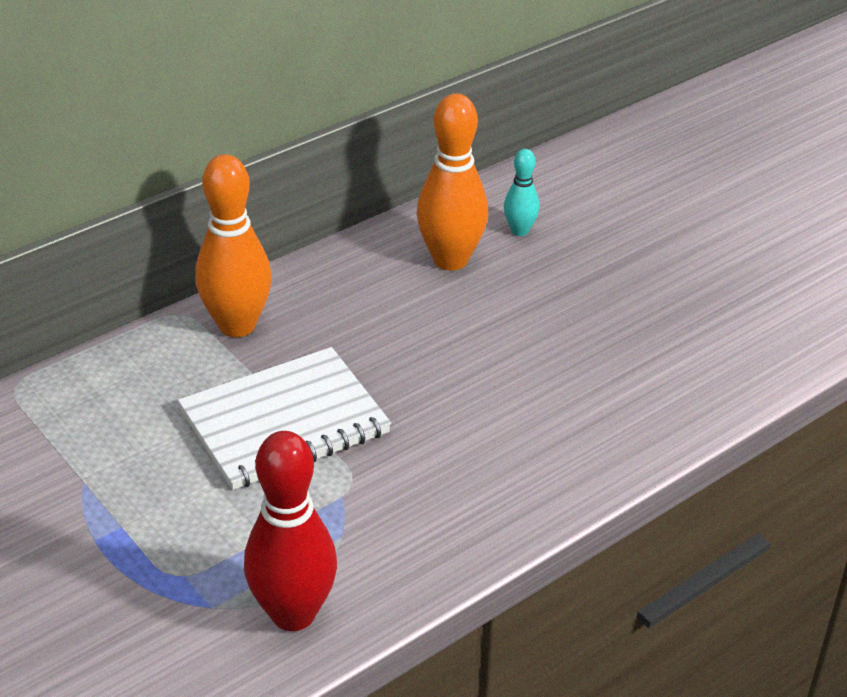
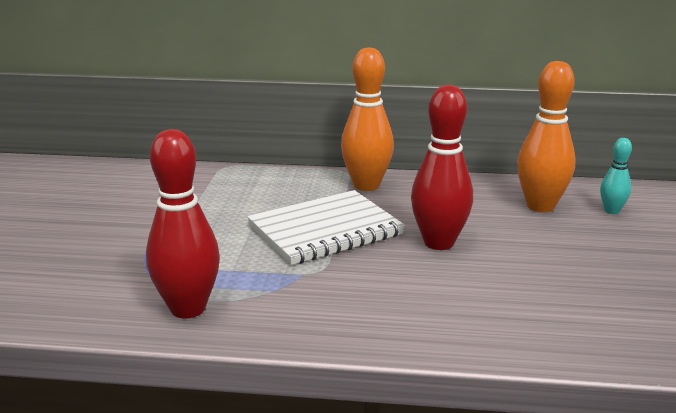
camera: 45 degrees right, 15 degrees down
white notebook [178,347,391,490] -> white notebook turned 45 degrees counterclockwise [247,190,405,265]
none -> red bowling pin [411,85,473,250]

